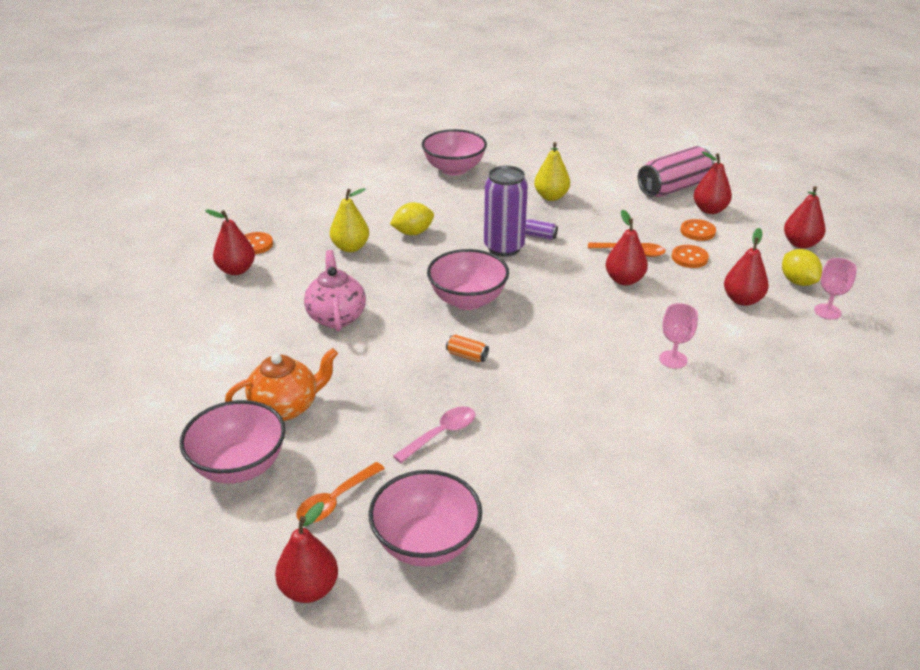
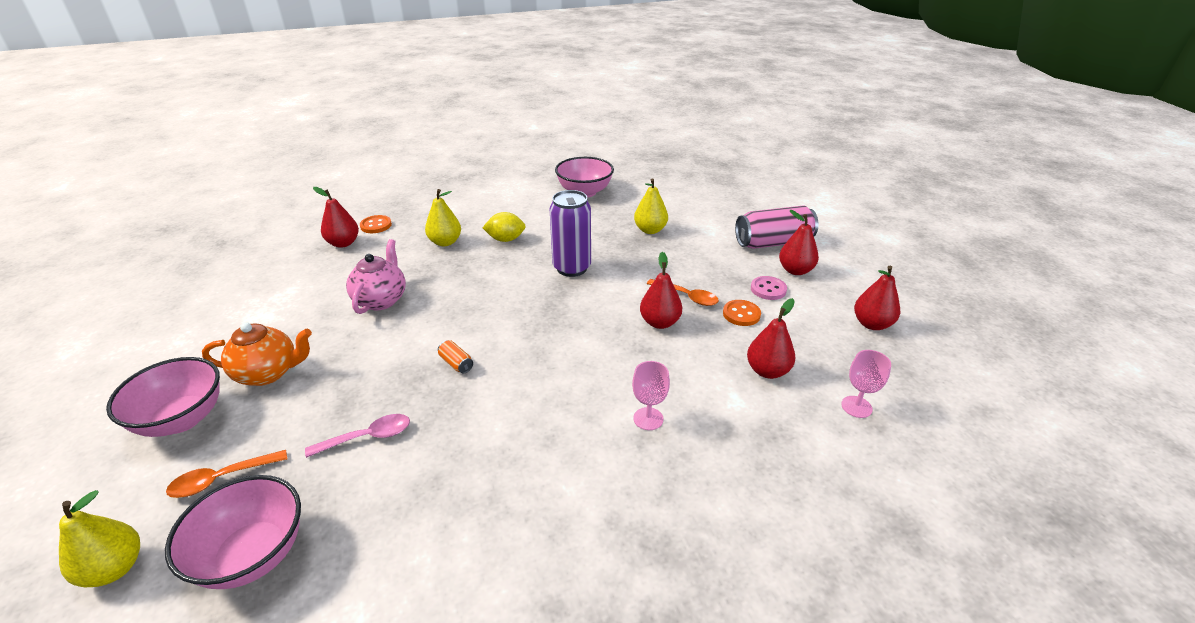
camera: 20 degrees right, 0 degrees up
red pear [275,502,338,603] -> yellow pear [59,490,140,587]
pink bowl [427,249,509,310] -> none
purple can [525,219,558,240] -> none
orange button [680,219,716,241] -> pink button [751,276,787,300]
yellow lemon [782,249,822,286] -> none

